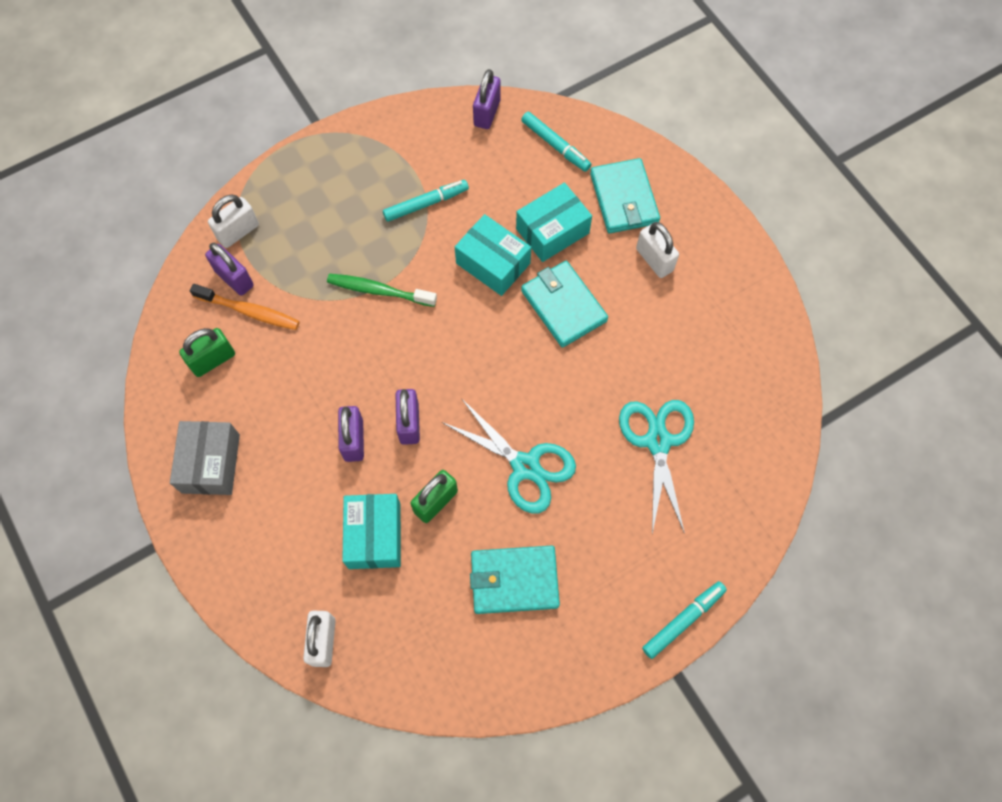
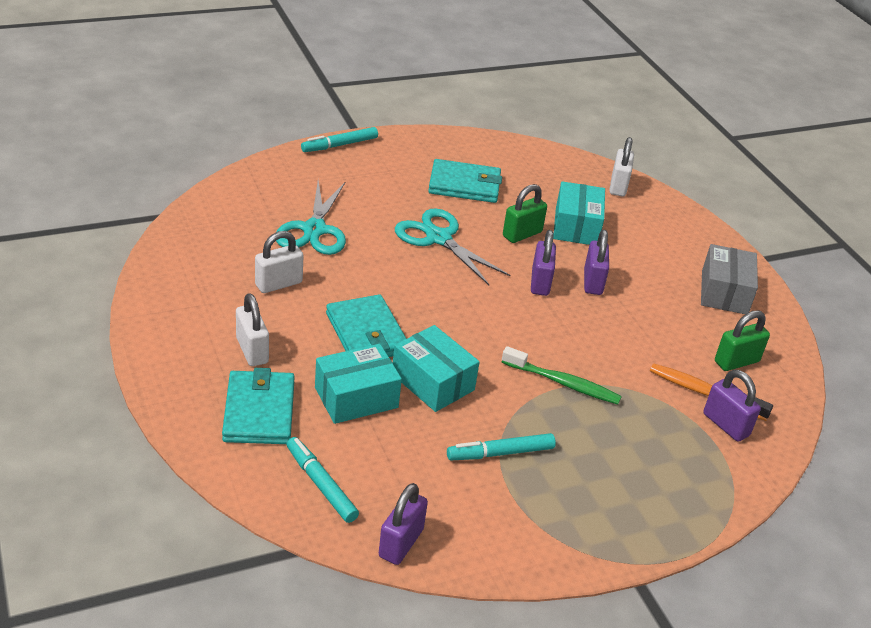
camera: 175 degrees left, 30 degrees down
white padlock [208,195,259,248] -> white padlock moved to [255,231,304,293]

